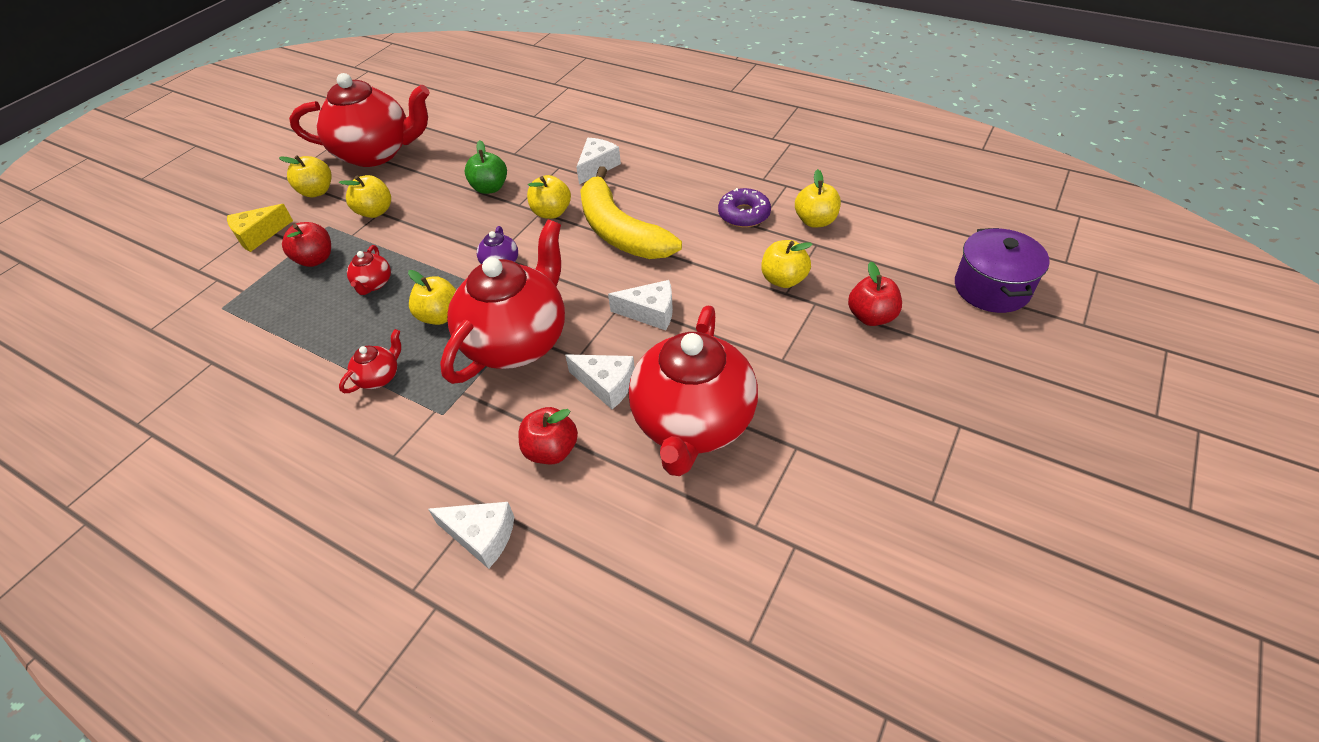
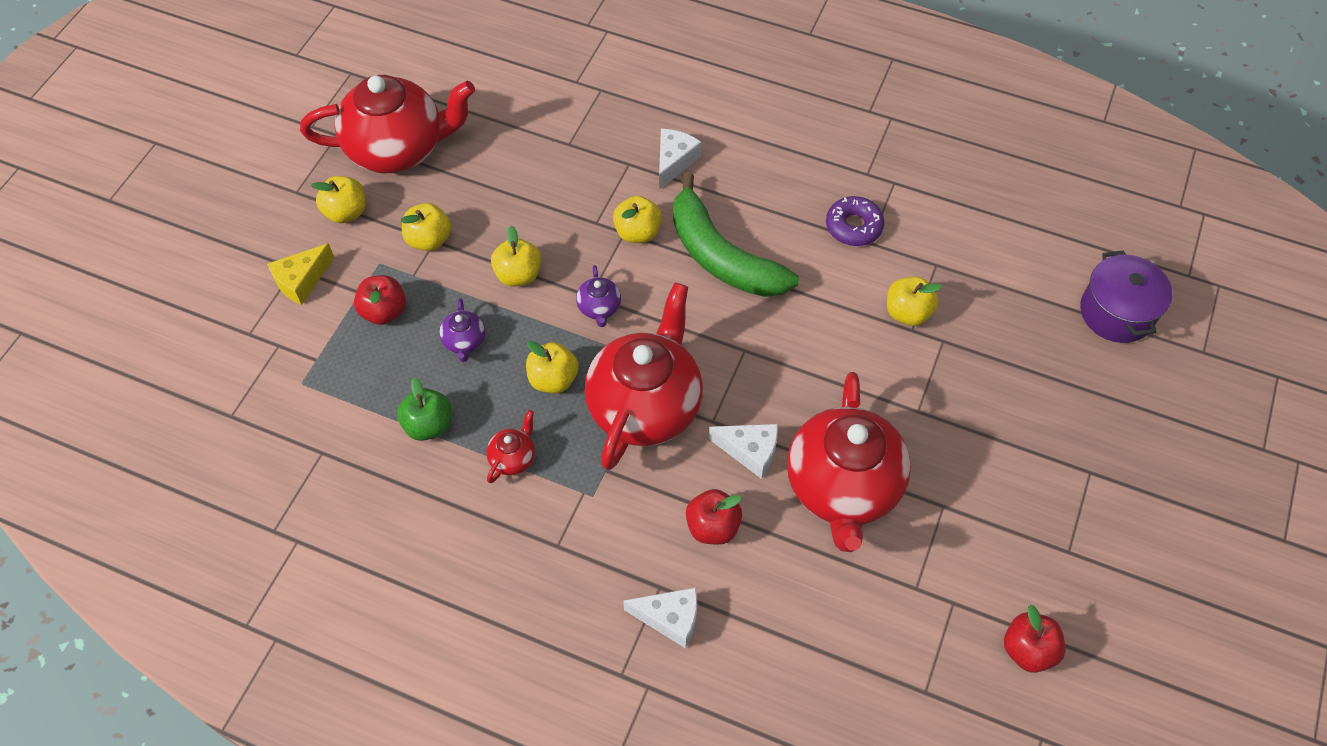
camera: 10 degrees left, 10 degrees up
red teapot [347,245,391,295] -> purple teapot [439,298,485,362]
green apple [465,140,507,194] -> green apple moved to [397,377,451,441]
yellow banana [580,166,682,259] -> green banana [673,172,799,297]
white cheese [608,280,673,330] -> none
yellow apple [795,169,841,228] -> yellow apple moved to [491,225,541,286]
red apple [848,261,902,326] -> red apple moved to [1004,605,1066,673]

